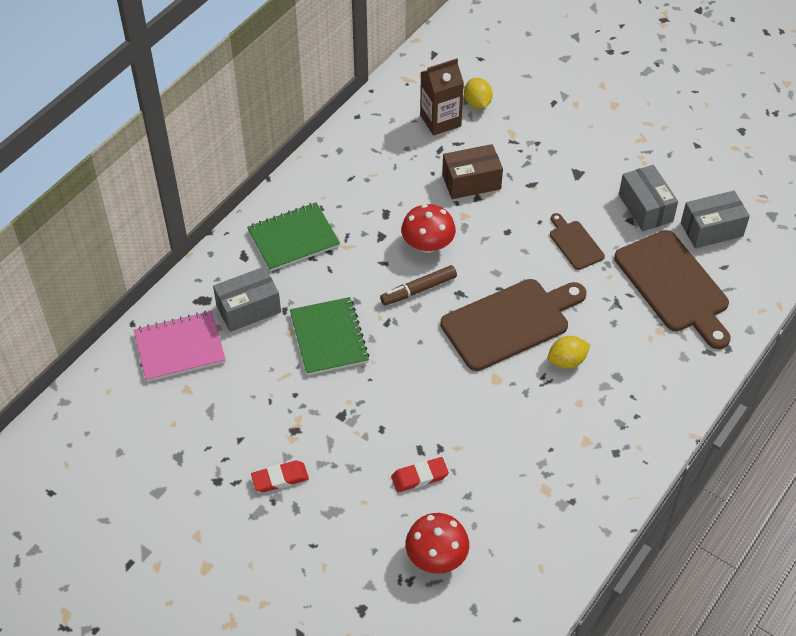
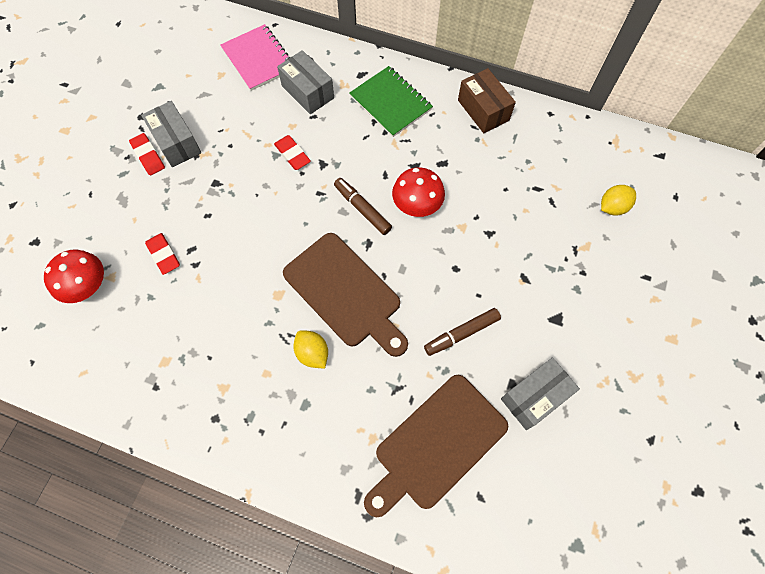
camera: 75 degrees right, 15 degrees up
green notebook [290,297,369,375] -> red eraser [274,135,311,170]
brown carton [420,58,464,136] -> none
brown box [442,144,503,199] -> brown box moved to [458,68,516,133]
brown cutting board [550,213,605,270] -> brown marker [424,308,501,356]
grey box [681,191,750,248] -> grey box moved to [141,101,201,167]

